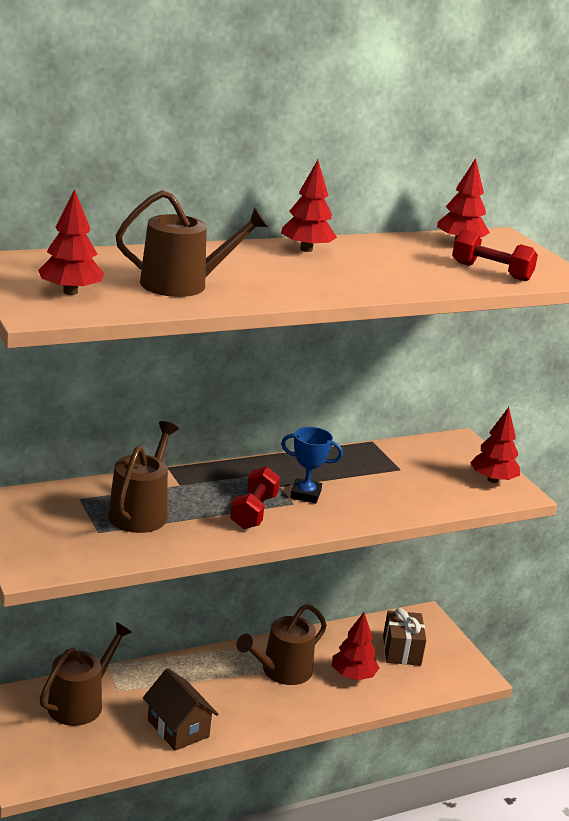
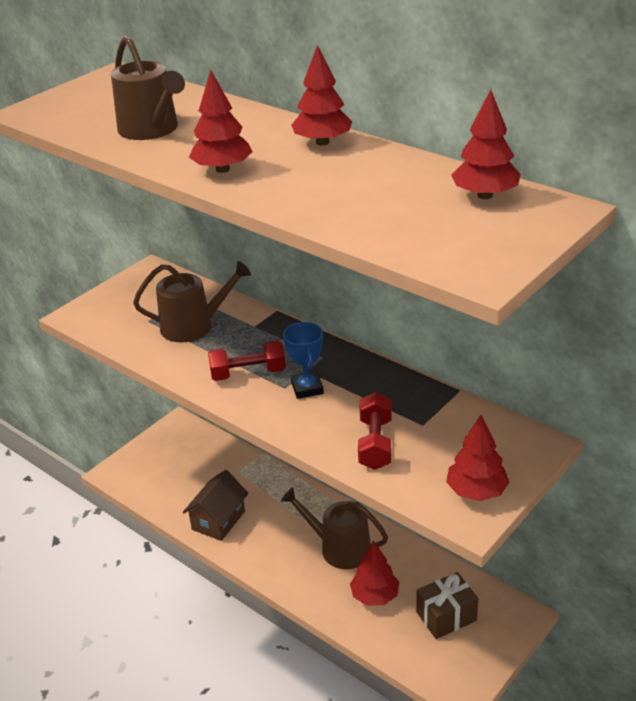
camera: 70 degrees right, 10 degrees up
red tree [38,189,104,295] -> red tree moved to [189,70,253,173]
brown watering can [39,622,132,726] -> none
red dumbbell [452,229,538,281] -> red dumbbell moved to [358,392,392,470]

